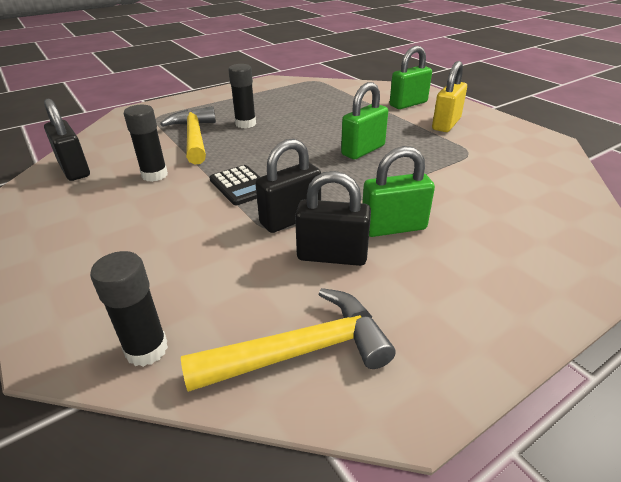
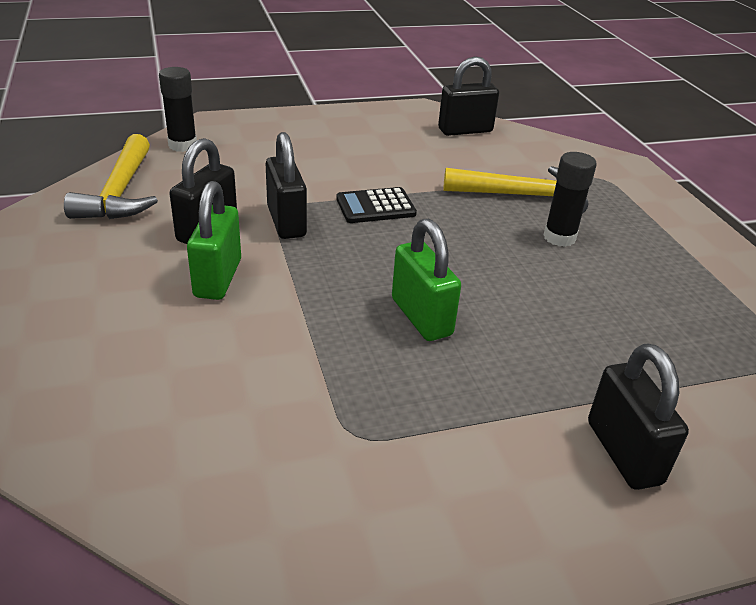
camera: 105 degrees right, 0 degrees up
black glue stick [124,105,168,182] -> none
green padlock [389,46,432,109] -> black padlock [588,343,689,490]
yellow padlock [432,61,467,132] -> none

